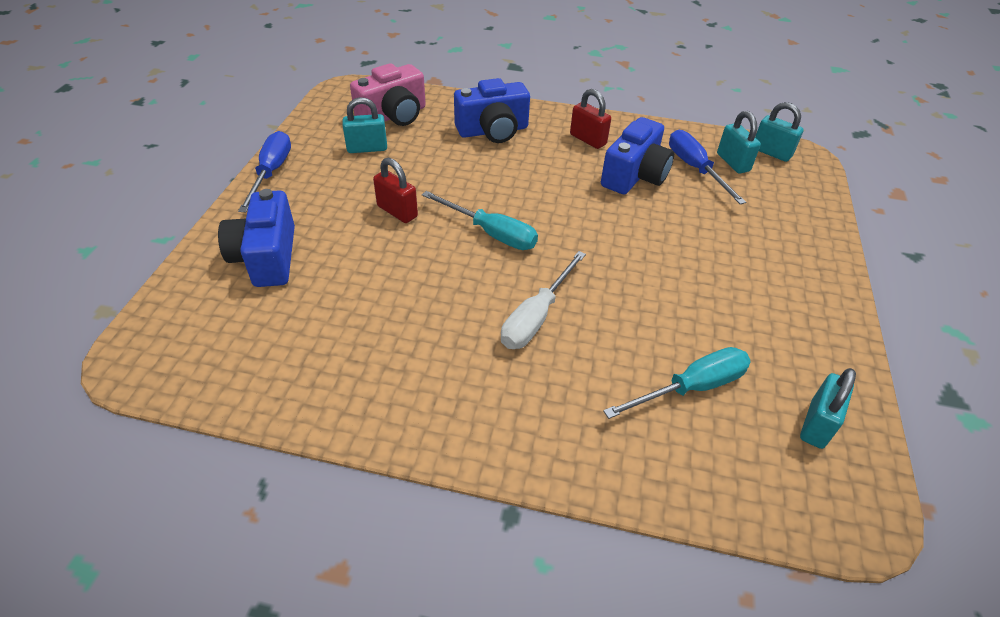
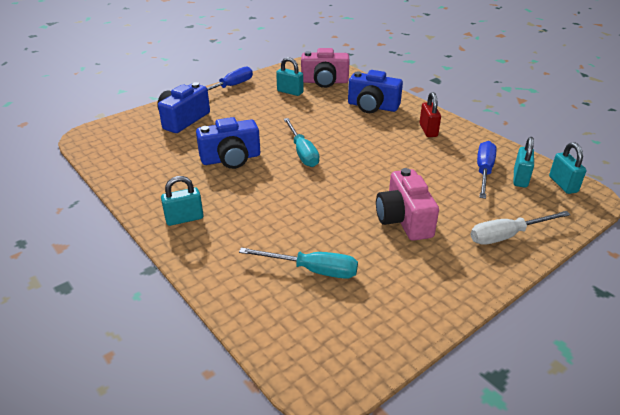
camera: 40 degrees right, 10 degrees down
red padlock [373,158,418,223] -> none
white screwdriver [501,251,586,349] -> white screwdriver moved to [471,211,571,245]
blue camera [601,117,674,194] -> blue camera moved to [196,117,260,169]
turquoise padlock [800,368,856,449] -> turquoise padlock moved to [161,176,203,226]
none -> pink camera [376,168,439,241]

